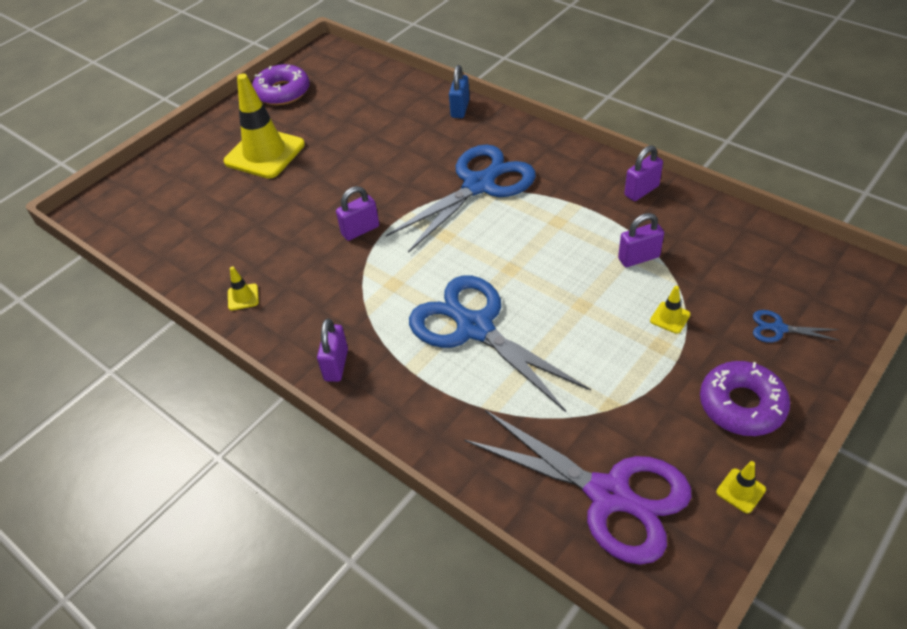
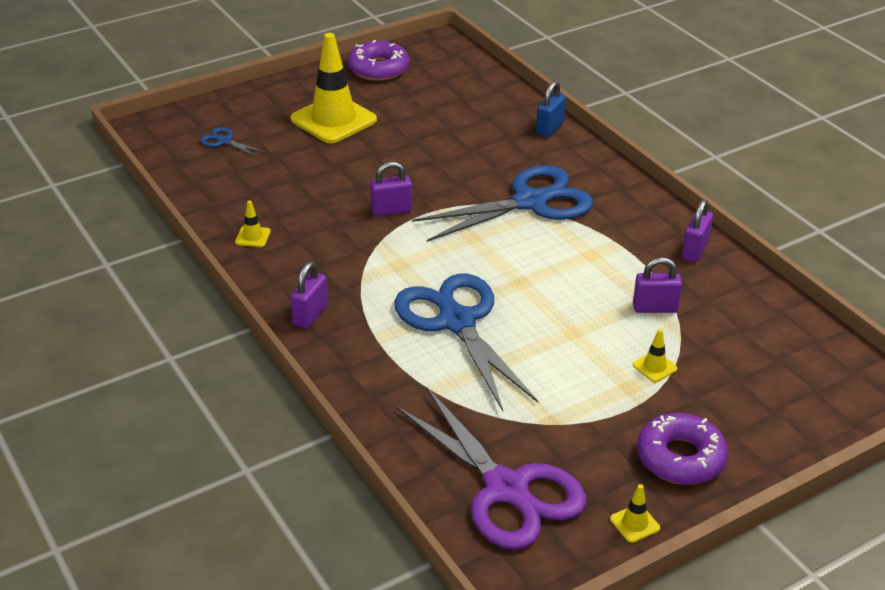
camera: 15 degrees right, 10 degrees down
purple padlock [624,145,663,201] -> purple padlock turned 45 degrees counterclockwise [682,199,713,262]
blue scissors [753,310,839,343] -> blue scissors moved to [200,127,265,157]

